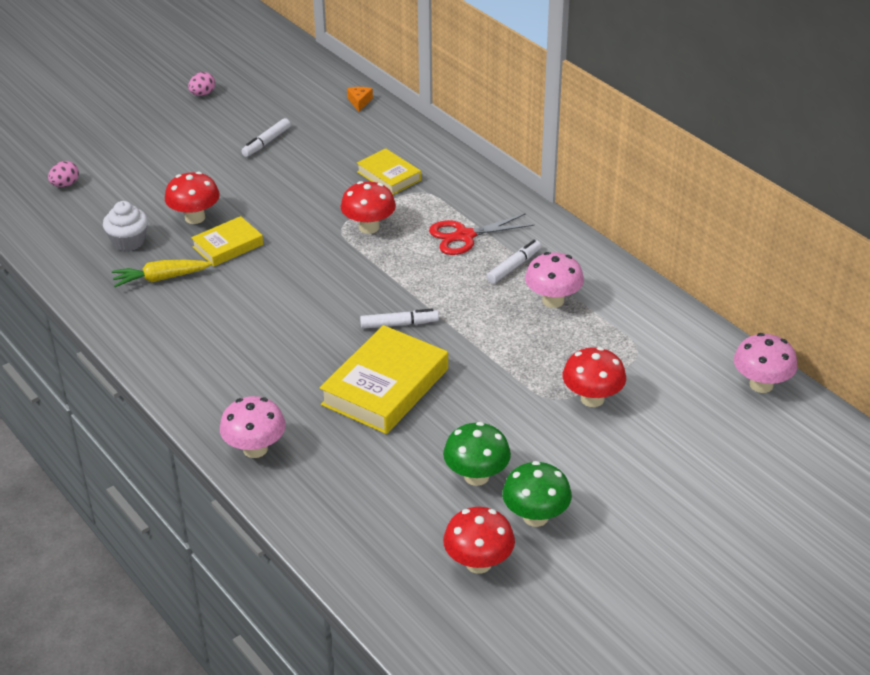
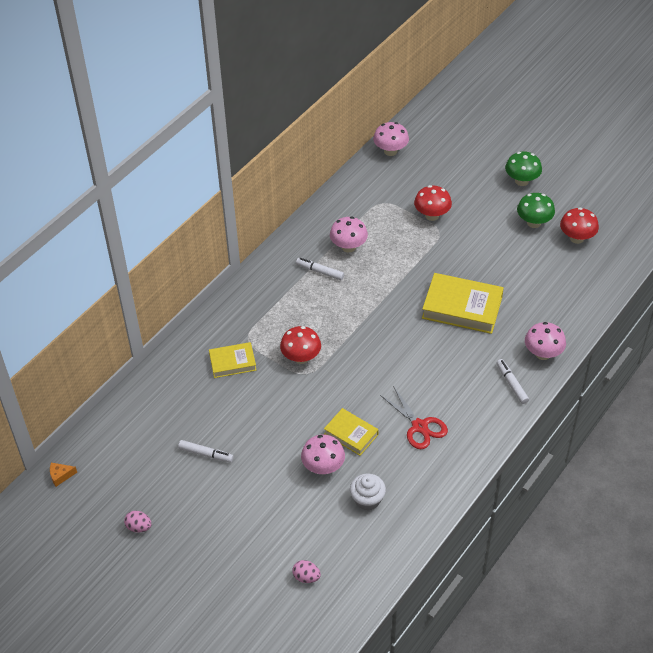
camera: 105 degrees left, 10 degrees up
yellow carrot [112,260,212,287] -> none
red mushroom [165,172,220,224] -> pink mushroom [301,435,345,474]
orange cheese [347,87,373,112] -> orange cheese moved to [50,463,77,487]
yellow book [357,148,421,195] -> yellow book turned 45 degrees clockwise [209,342,256,378]
white marker [360,309,439,329] -> white marker moved to [496,359,529,404]
red scissors [429,213,534,255] -> red scissors moved to [380,386,448,449]
green mushroom [443,422,511,486] -> green mushroom moved to [505,151,542,186]

